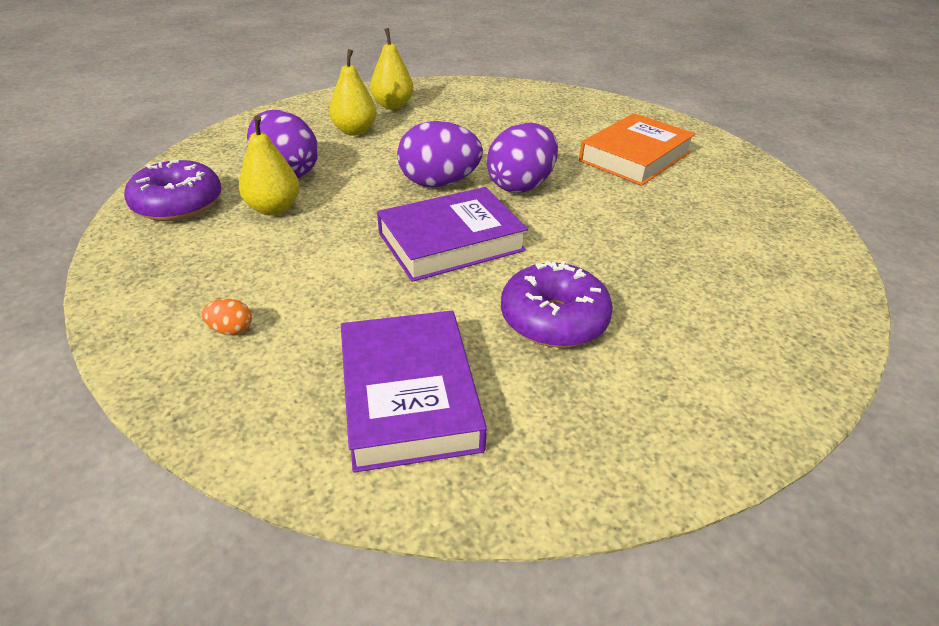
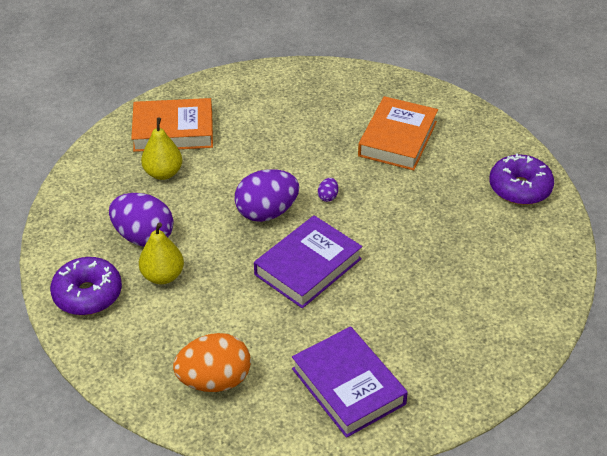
camera: 20 degrees left, 5 degrees up
orange egg [201,299,252,335] -> orange egg [173,333,251,392], size x2.42
yellow pear [370,28,414,109] -> orange book [131,98,213,152]
purple egg [486,123,558,193] -> purple egg [318,178,338,202], size x0.41
purple donut [501,261,613,348] -> purple donut moved to [489,153,554,205]

